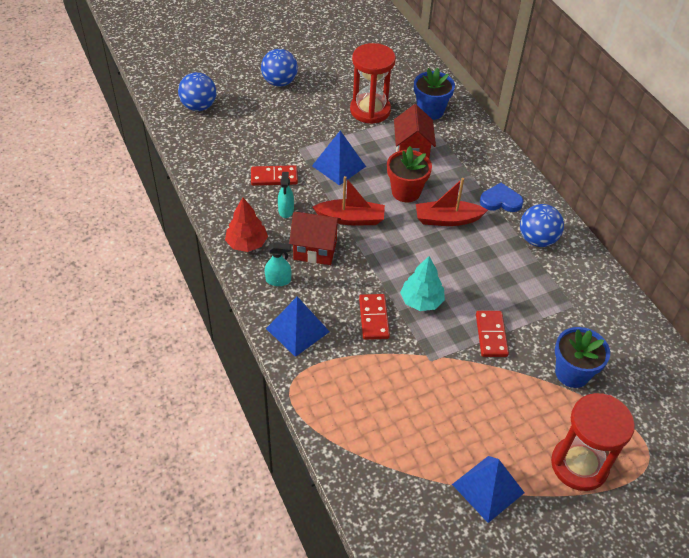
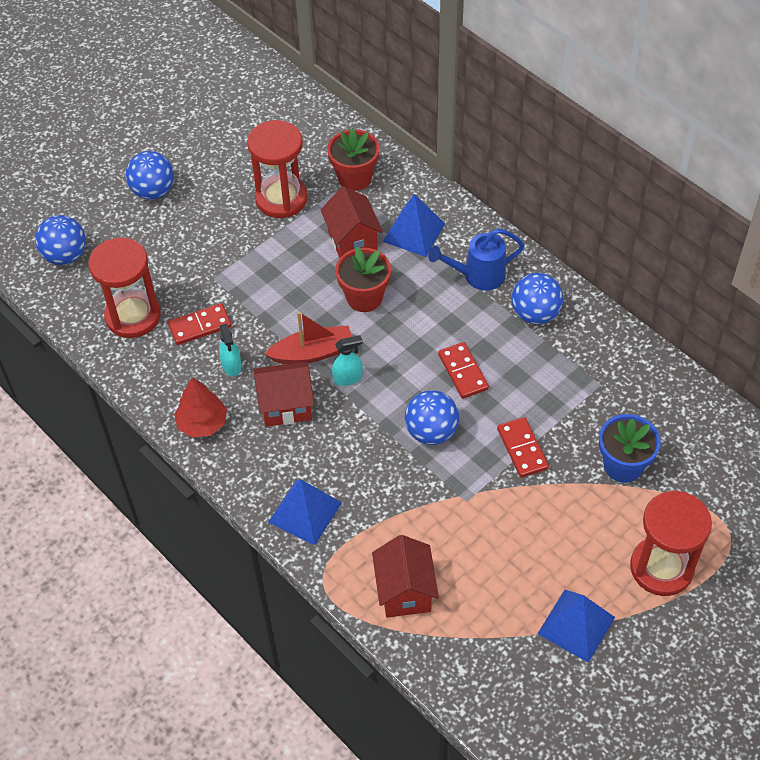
camera: 15 degrees left, 5 degrees up
turquoise spray bottle [265,242,291,286] -> turquoise spray bottle moved to [332,335,363,386]
blue pyramid [312,131,366,185] -> blue pyramid moved to [383,194,445,257]
red domino [359,294,390,340] -> red domino moved to [438,342,489,399]
turquoise tree [400,256,445,311] -> blue ball [405,390,459,445]
blue flower pot [414,68,455,120] -> red flower pot [327,128,379,191]
red boat [416,178,488,226] -> none
blue heart [480,183,523,212] -> blue watering can [428,228,524,291]
none -> red hourglass [89,238,161,338]
none -> red house [372,535,439,618]

